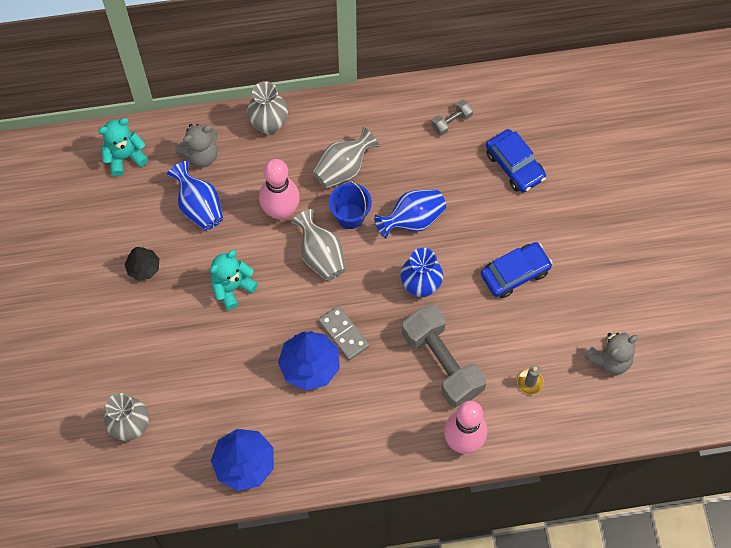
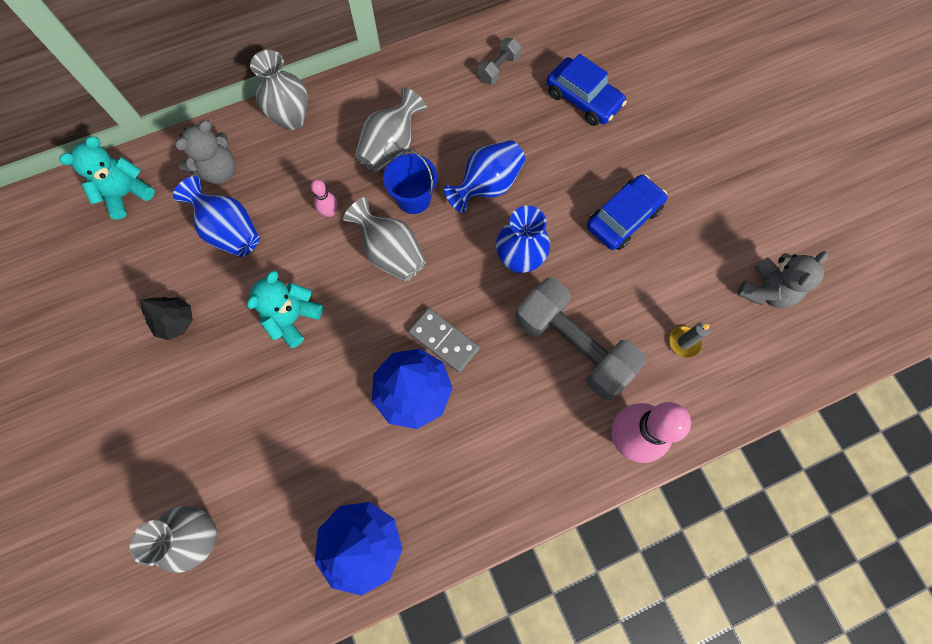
camera: 15 degrees left, 5 degrees up
pink bowling pin [259,159,300,220] -> pink bowling pin [311,180,338,217], size x0.46

